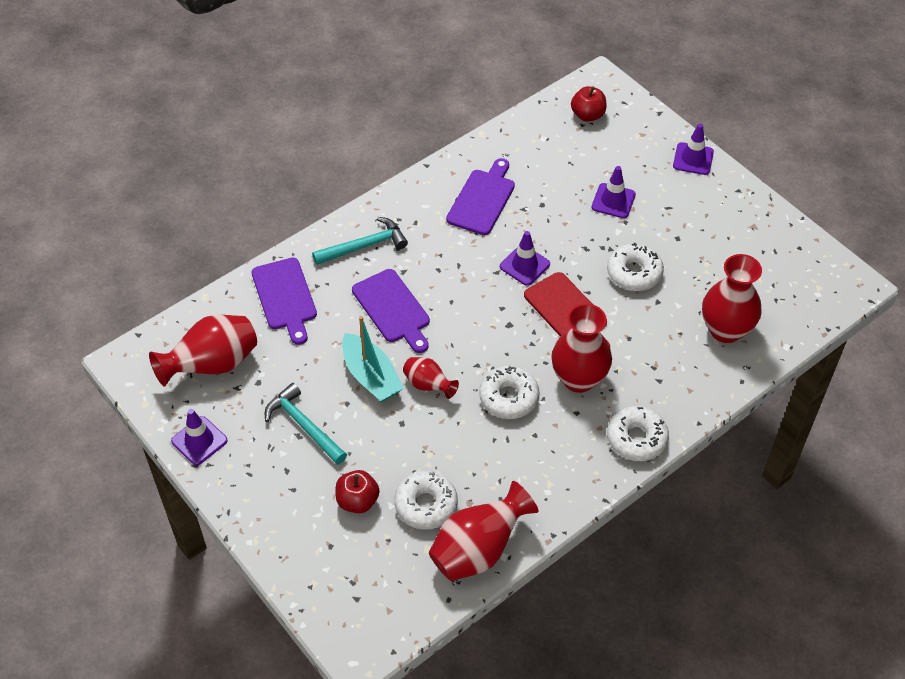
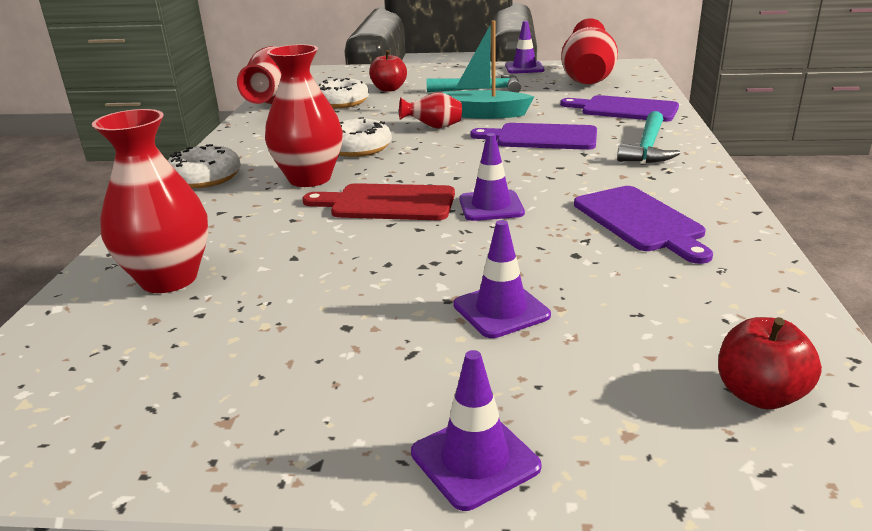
camera: 135 degrees right, 25 degrees down
white donut [607,243,664,291] -> none

